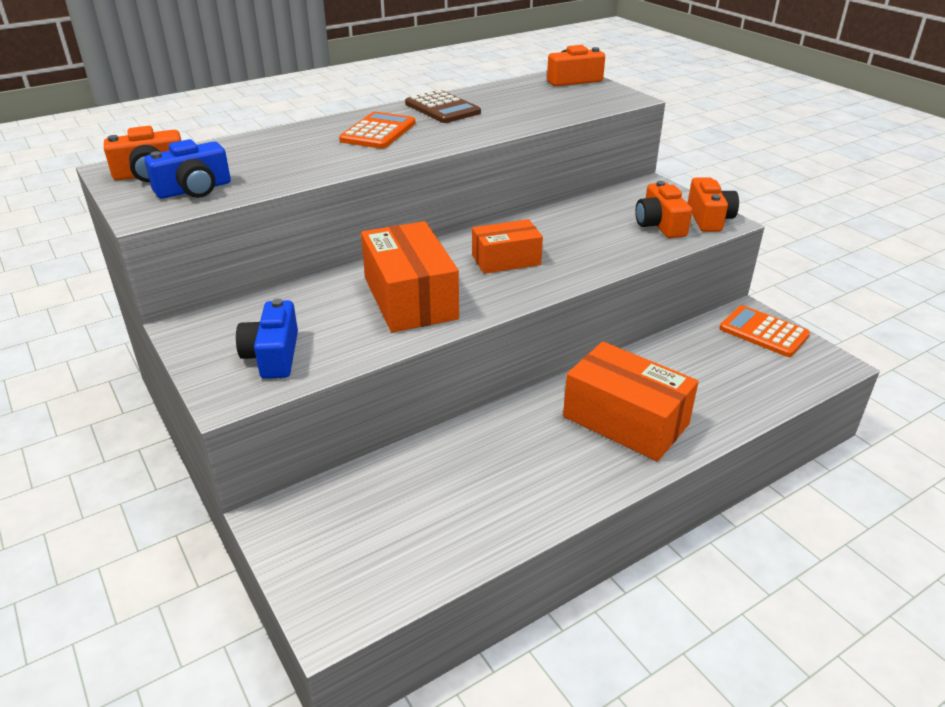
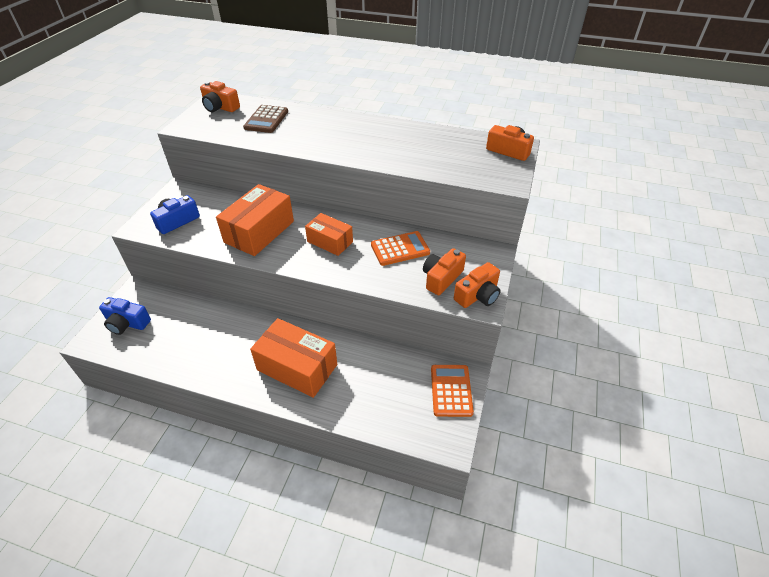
camera: 50 degrees right, 10 degrees up
blue camera [144,139,231,199] -> blue camera moved to [99,297,151,335]
orange calculator [339,112,416,149] -> orange calculator moved to [371,231,430,266]
brown calculator [405,90,481,123] -> brown calculator moved to [243,105,288,133]
orange box [563,341,699,461] -> orange box turned 60 degrees counterclockwise [250,318,337,398]

